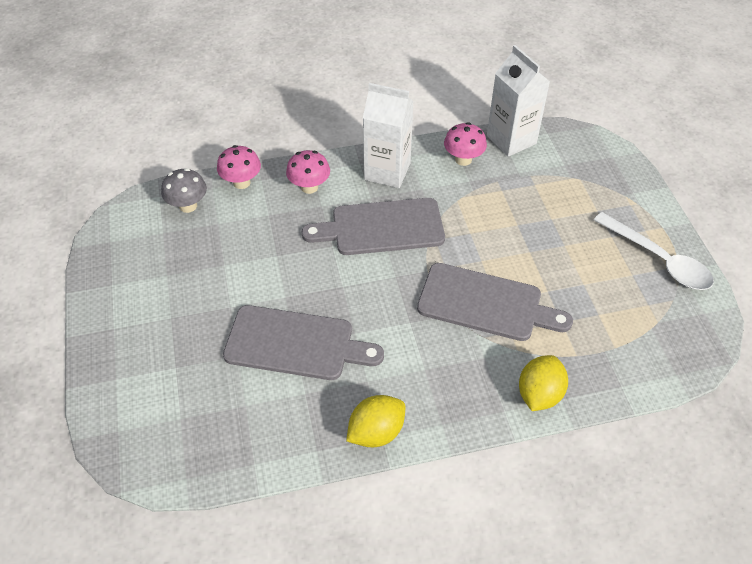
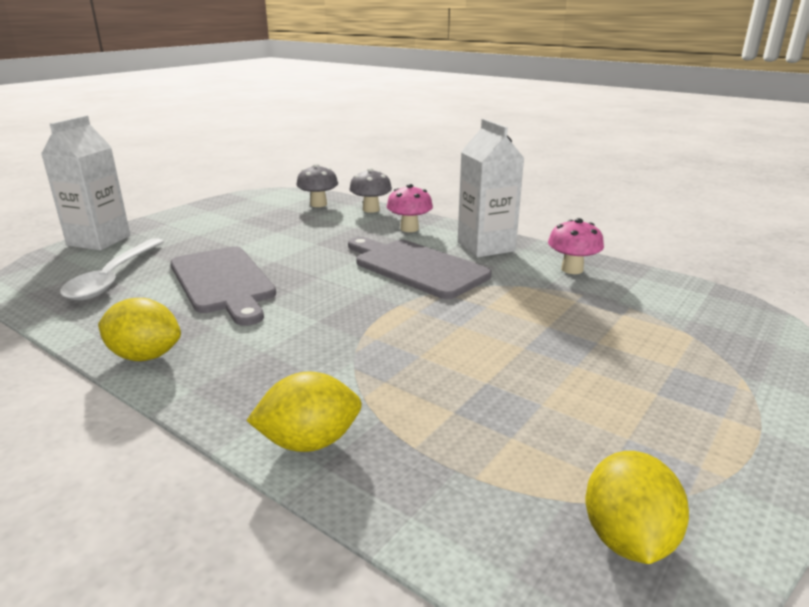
camera: 50 degrees right, 25 degrees down
pink mushroom [217,145,261,189] -> grey mushroom [349,168,392,213]
grey cutting board [417,263,573,341] -> none
white carton [487,45,550,157] -> white carton moved to [41,116,130,251]
white spoon [594,212,714,290] -> white spoon moved to [60,238,164,300]
none -> yellow lemon [585,451,689,564]

